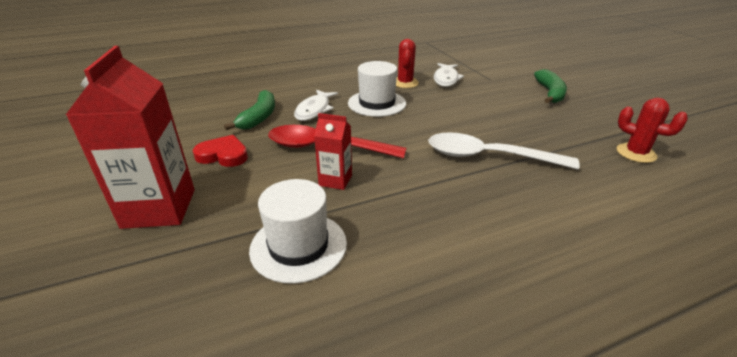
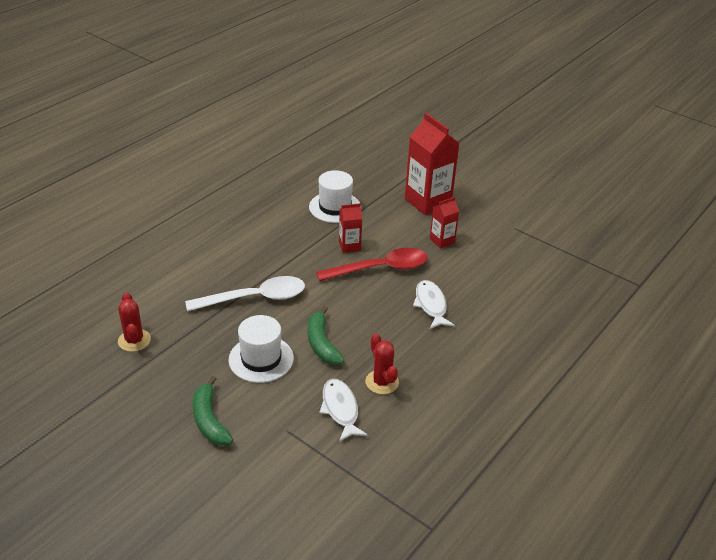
camera: 150 degrees right, 5 degrees up
red heart [193,135,248,167] -> red carton [430,197,459,248]
green banana [224,90,275,130] -> green banana moved to [308,306,345,365]
white hat [348,61,406,117] -> white hat moved to [229,315,294,383]
red cactus [616,98,688,163] -> red cactus turned 60 degrees clockwise [118,293,151,352]

